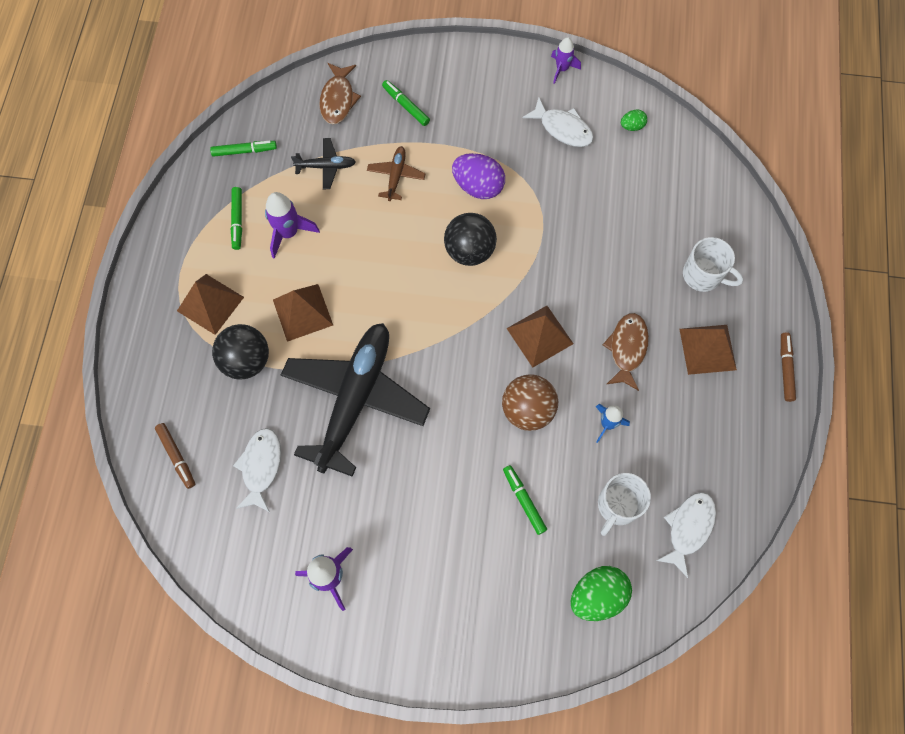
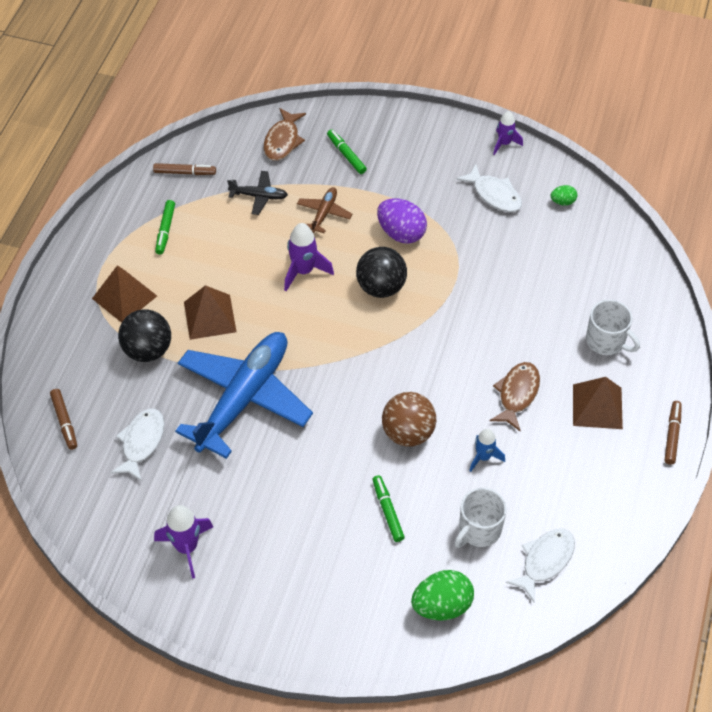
camera: 10 degrees right, 15 degrees down
green marker [210,141,277,157] -> brown marker [153,163,216,175]
purple rocket [265,192,320,259] -> purple rocket moved to [284,223,334,291]
black plane [281,323,430,477] -> blue plane [175,332,313,459]
brown pyramid [507,306,573,367] -> none

